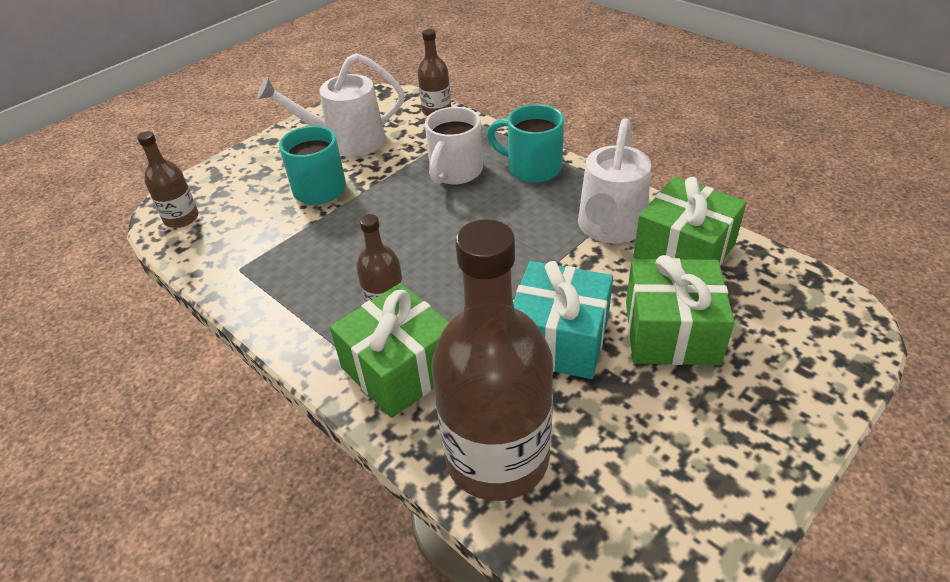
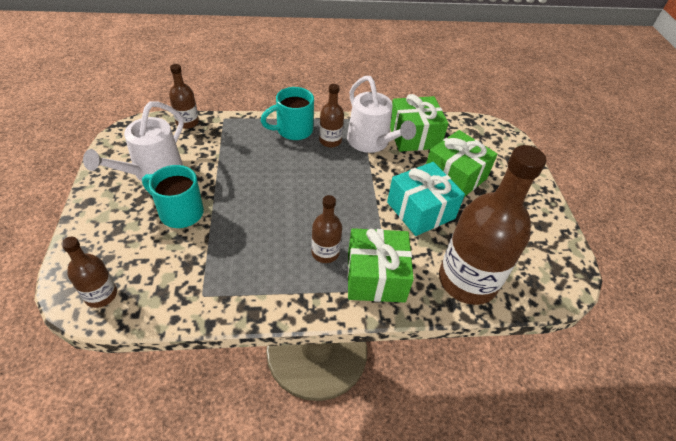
camera: 55 degrees left, 5 degrees up
white mug [425,107,483,184] -> none
none -> brown bottle [319,84,344,147]

